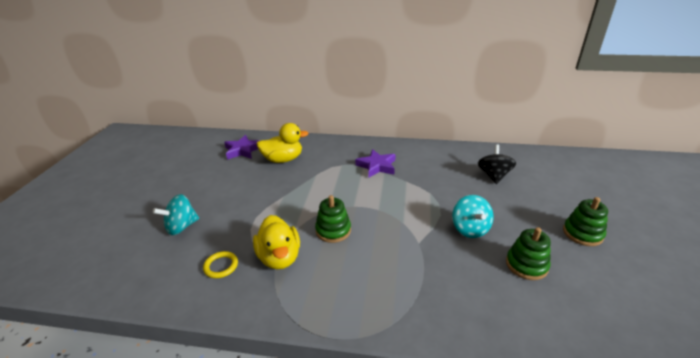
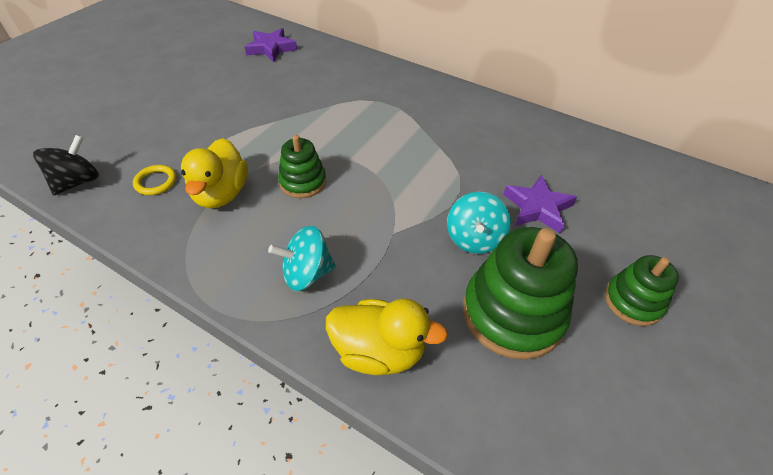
camera: 20 degrees right, 15 degrees up
turquoise spinning top [153,194,199,235] -> turquoise spinning top moved to [268,226,336,291]
yellow duck [257,123,309,163] -> yellow duck moved to [326,298,448,375]
purple star [355,149,396,177] -> purple star moved to [503,175,577,234]
black spinning top [478,144,516,184] -> black spinning top moved to [33,135,99,195]
green stacking toy [506,227,551,280] -> green stacking toy [463,227,578,360], size x1.75

